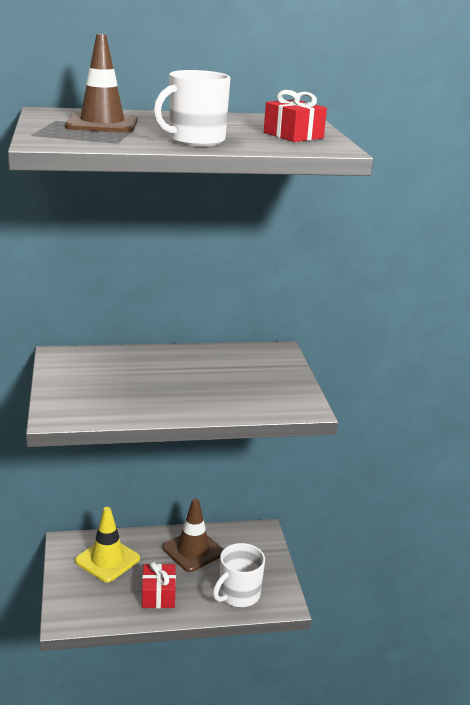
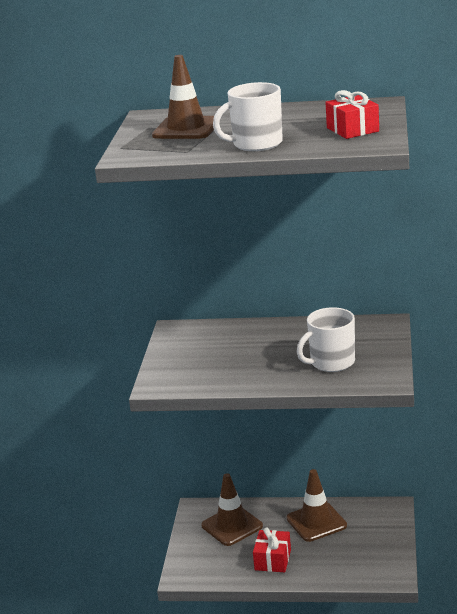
camera: 20 degrees right, 0 degrees up
yellow traffic cone [75,507,140,583] -> brown traffic cone [201,473,263,546]
white mug [213,543,265,607] -> white mug moved to [297,307,355,372]

